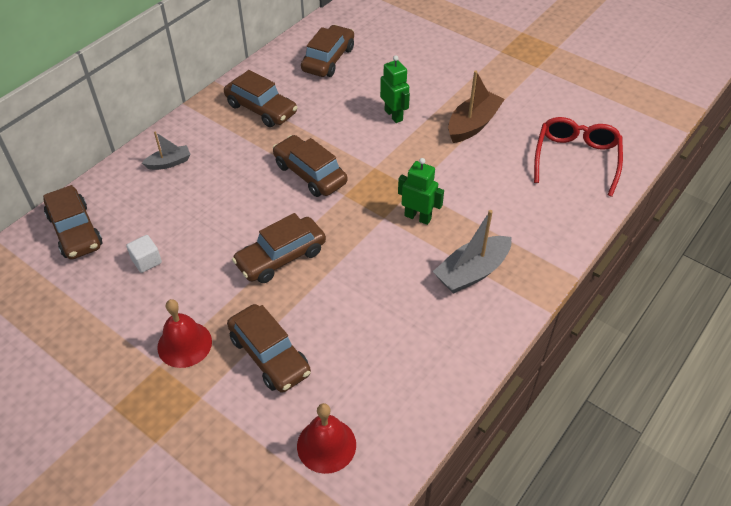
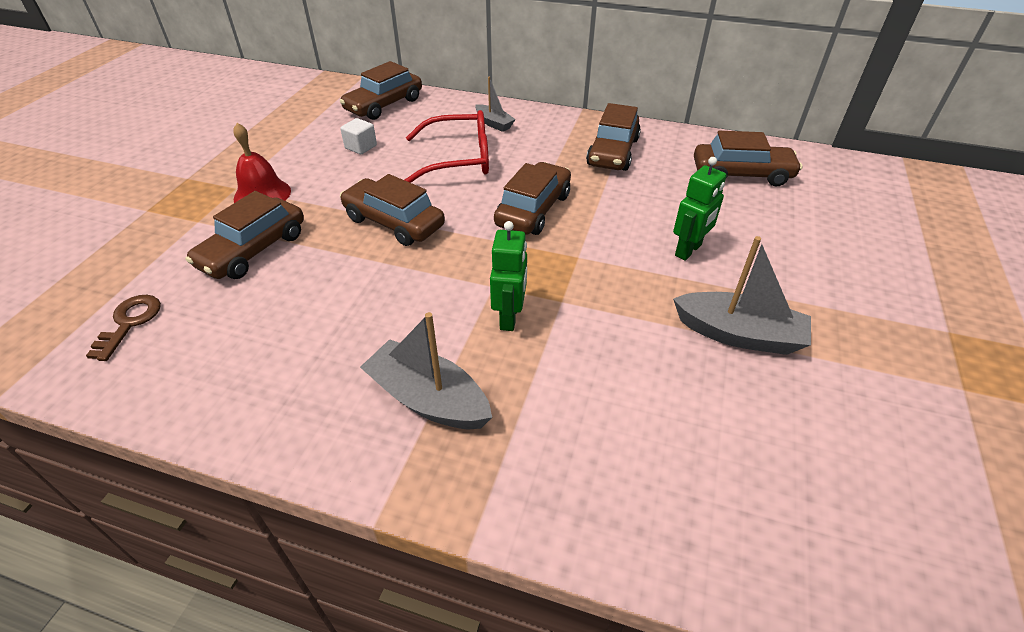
camera: 70 degrees right, 5 degrees down
red bell [297,403,356,474] -> brown key [86,295,161,361]
brown boat [448,71,505,143] -> grey boat [673,236,811,355]
red glasses [534,117,623,197] -> red glasses moved to [405,110,489,183]

